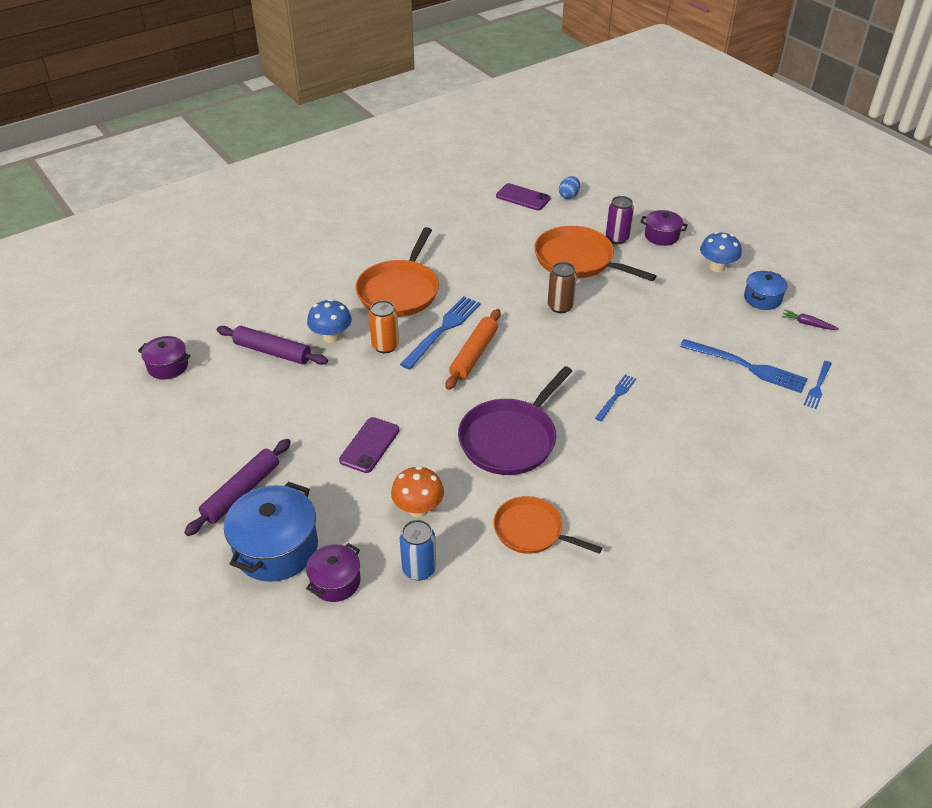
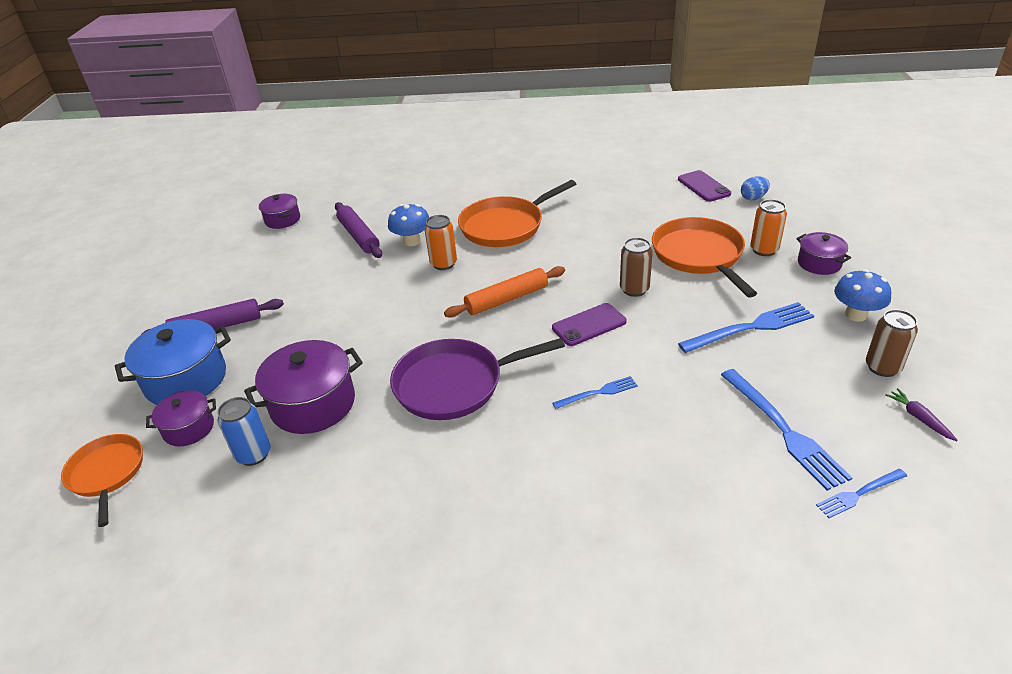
camera: 40 degrees right, 5 degrees down
purple phone [339,417,400,473] -> purple phone moved to [552,303,627,346]
orange mushroom [391,466,444,517] -> purple pot [244,340,363,434]
blue fork [400,296,481,370] -> blue fork moved to [678,302,814,353]
orange pan [493,496,602,554] -> orange pan moved to [61,434,143,527]
purple can [606,196,634,244] -> orange can [750,199,787,256]
blue pot [744,271,788,310] -> brown can [866,309,918,377]

